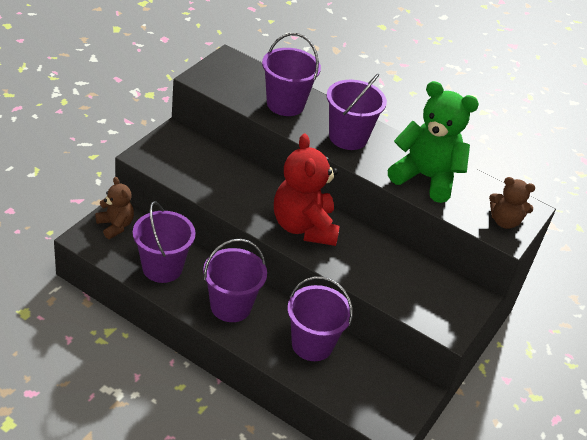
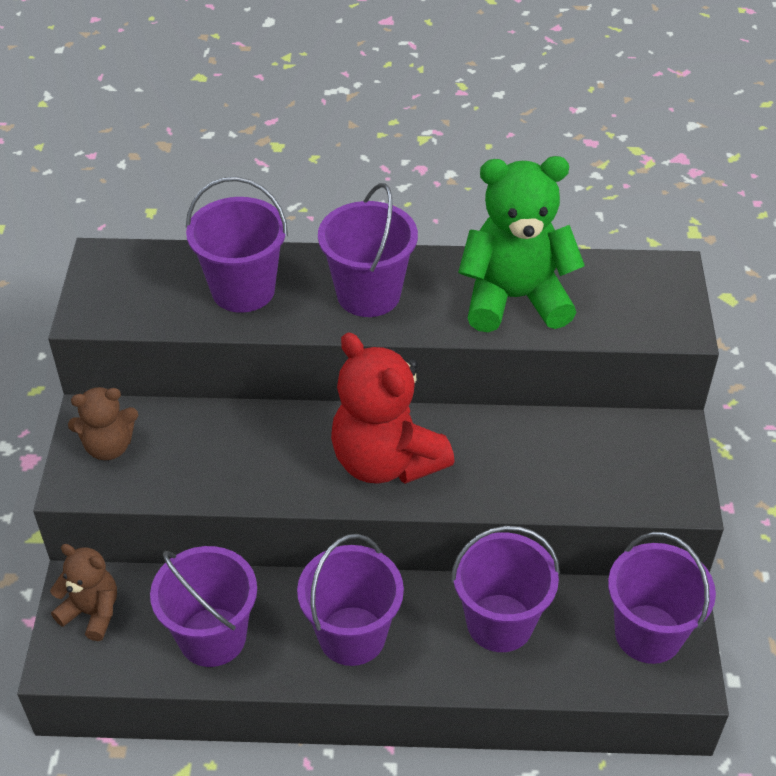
camera: 25 degrees left, 5 degrees up
brown teddy bear [489,177,535,229] -> brown teddy bear moved to [68,387,138,460]
none -> purple bucket [608,532,716,664]

